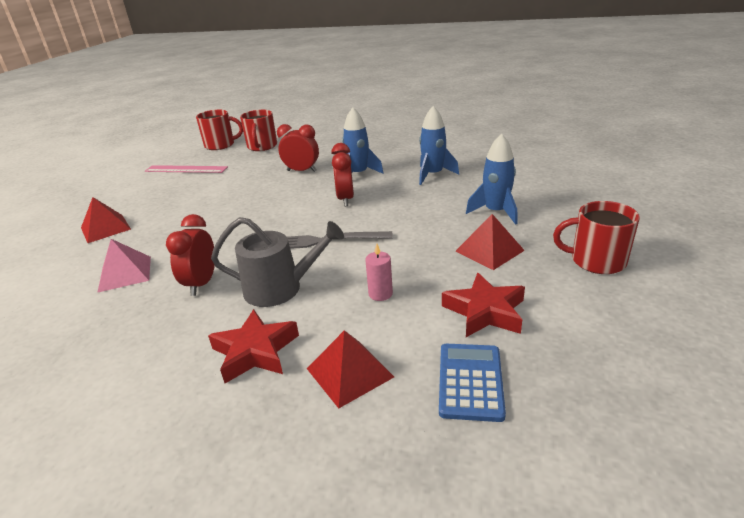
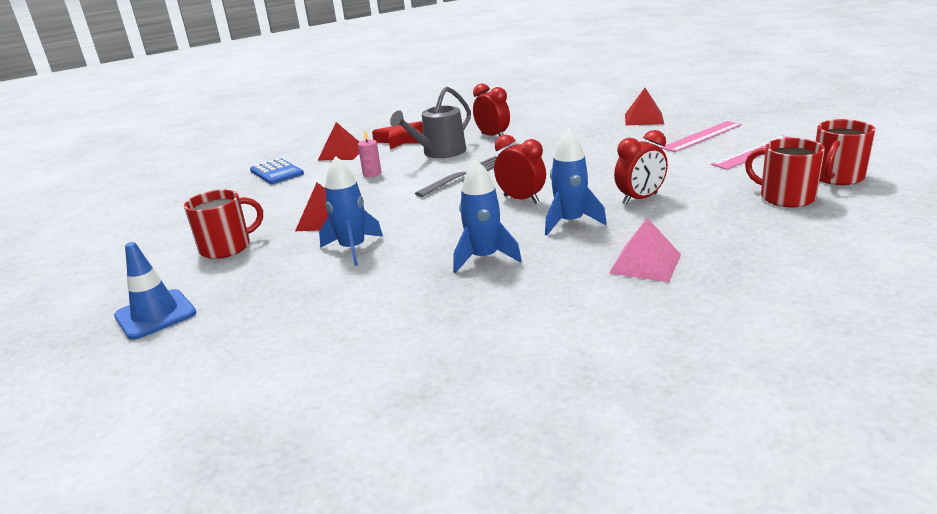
camera: 135 degrees right, 5 degrees down
pink pyramid [97,239,151,293] -> pink pyramid moved to [609,218,681,282]
red star [442,273,525,337] -> none
none -> blue traffic cone [114,242,197,340]
none -> pink ruler [661,121,742,152]

